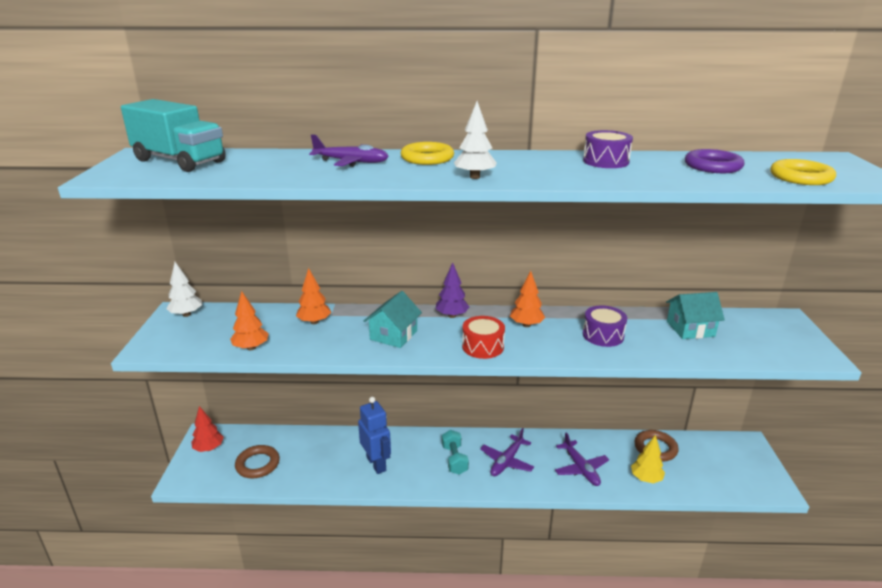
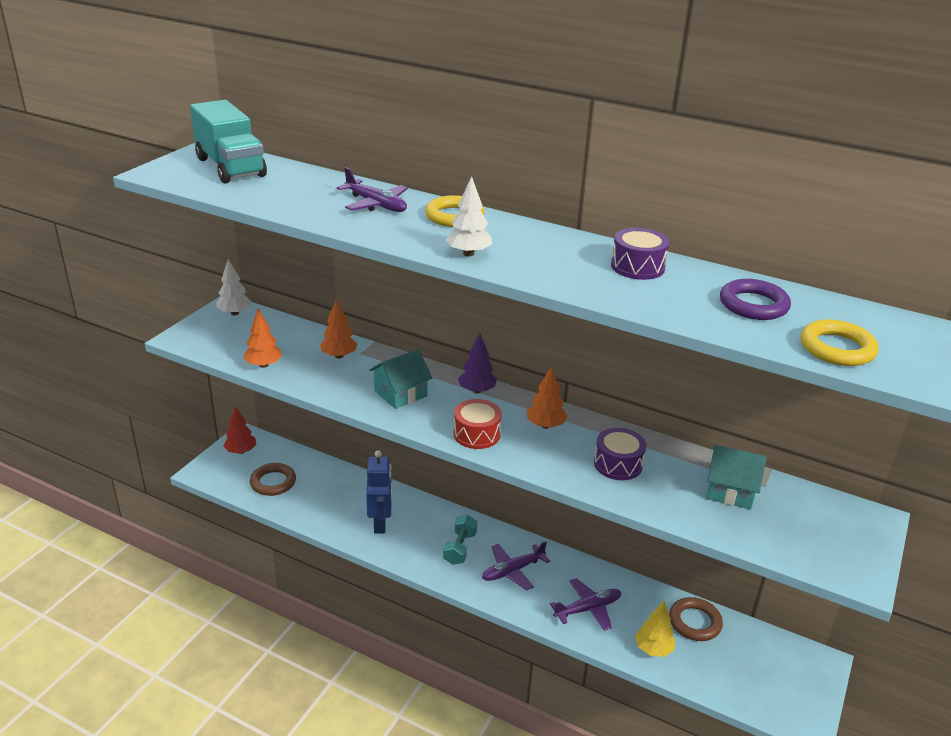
camera: 25 degrees right, 5 degrees up
purple plane [555,432,609,486] -> purple plane turned 120 degrees counterclockwise [550,578,621,631]

